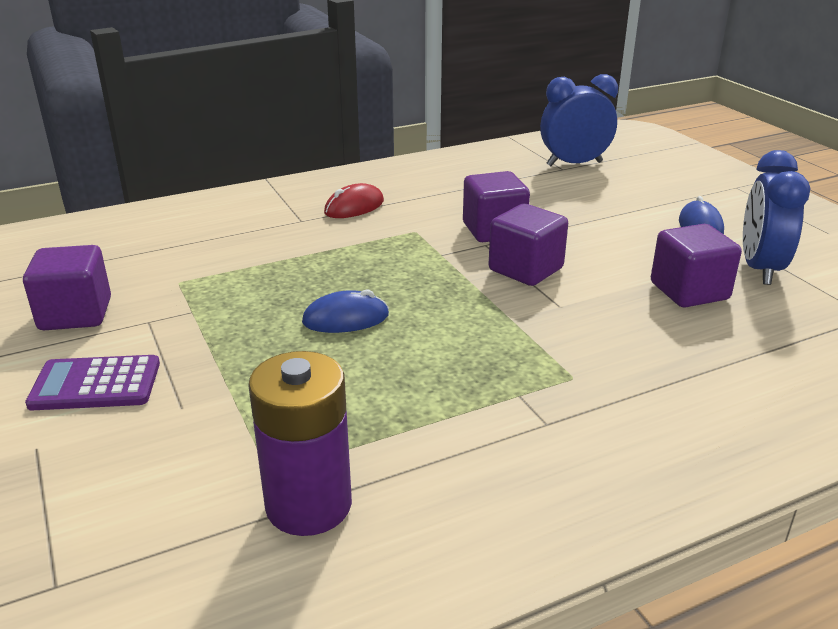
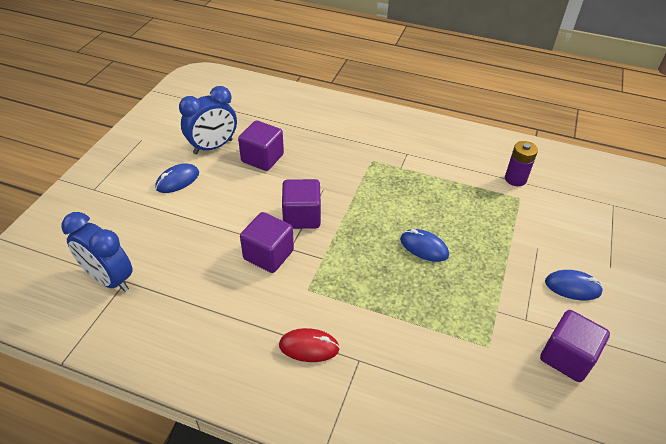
camera: 135 degrees left, 15 degrees up
purple calculator [25,355,160,410] -> blue mouse [545,270,603,300]
purple battery [248,351,352,536] -> purple battery [505,141,538,186], size x0.65

